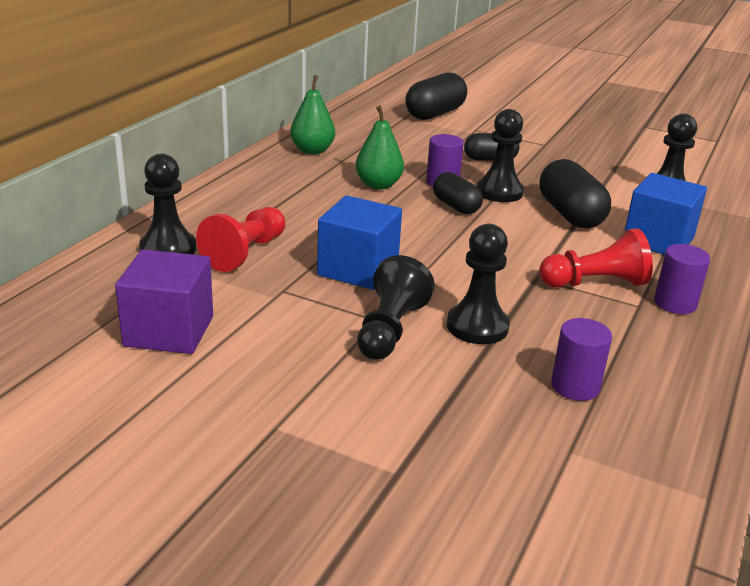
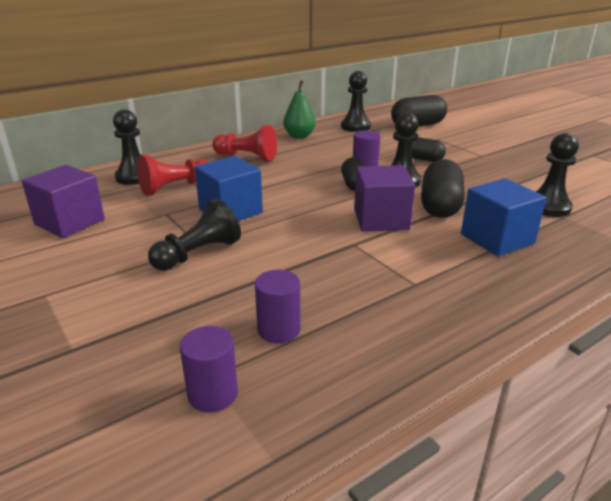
camera: 30 degrees right, 0 degrees up
green pear [355,105,404,189] -> none
black pawn [447,224,510,344] -> black pawn moved to [341,71,371,132]
red pawn [539,228,653,288] -> red pawn moved to [212,125,277,161]
purple cylinder [654,244,710,314] -> purple cylinder moved to [180,326,238,412]
none -> purple cube [354,165,415,232]

